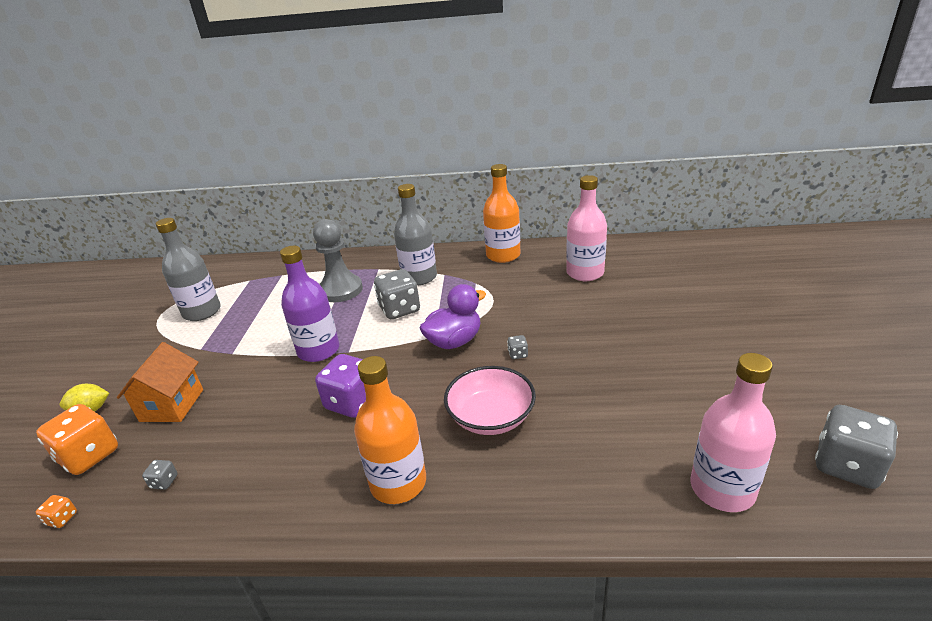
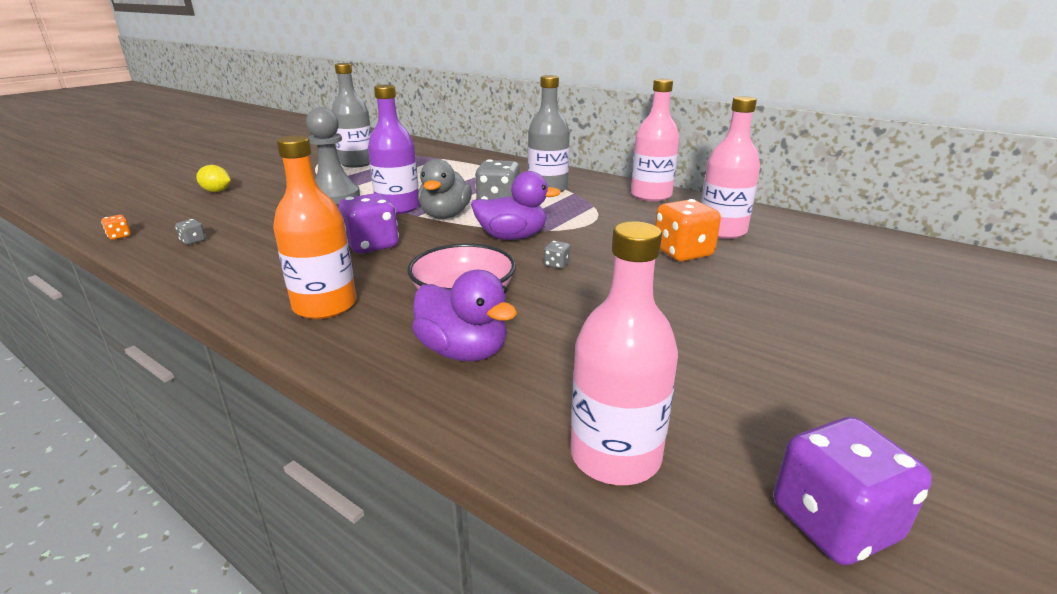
camera: 30 degrees right, 5 degrees down
orange dice [36,404,118,475] -> orange dice moved to [655,199,721,261]
orange house [117,342,203,422] -> none
grey pawn [313,219,363,302] -> grey pawn moved to [306,107,360,205]
orange bottle [483,164,521,263] -> pink bottle [631,79,679,202]
grey dice [815,405,898,489] -> purple dice [773,417,932,565]
none -> purple duck [412,270,517,361]
none -> grey duck [418,159,472,219]

